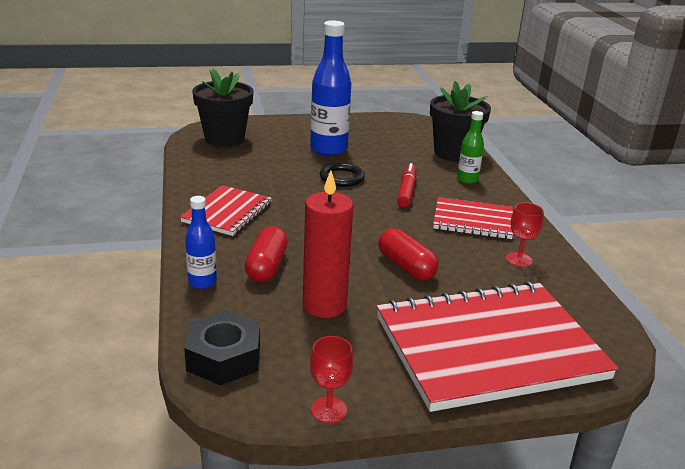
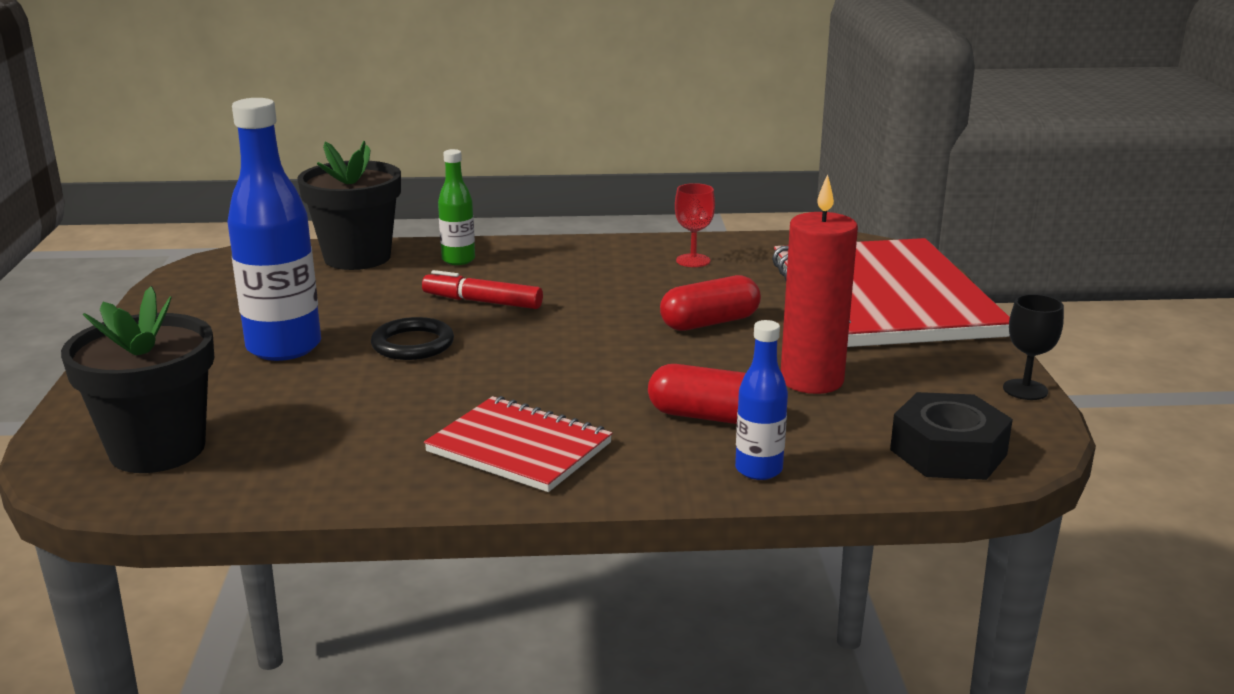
camera: 80 degrees left, 5 degrees down
red goblet [310,336,353,423] -> black goblet [1003,294,1064,400]
red notebook [433,197,514,239] -> none

